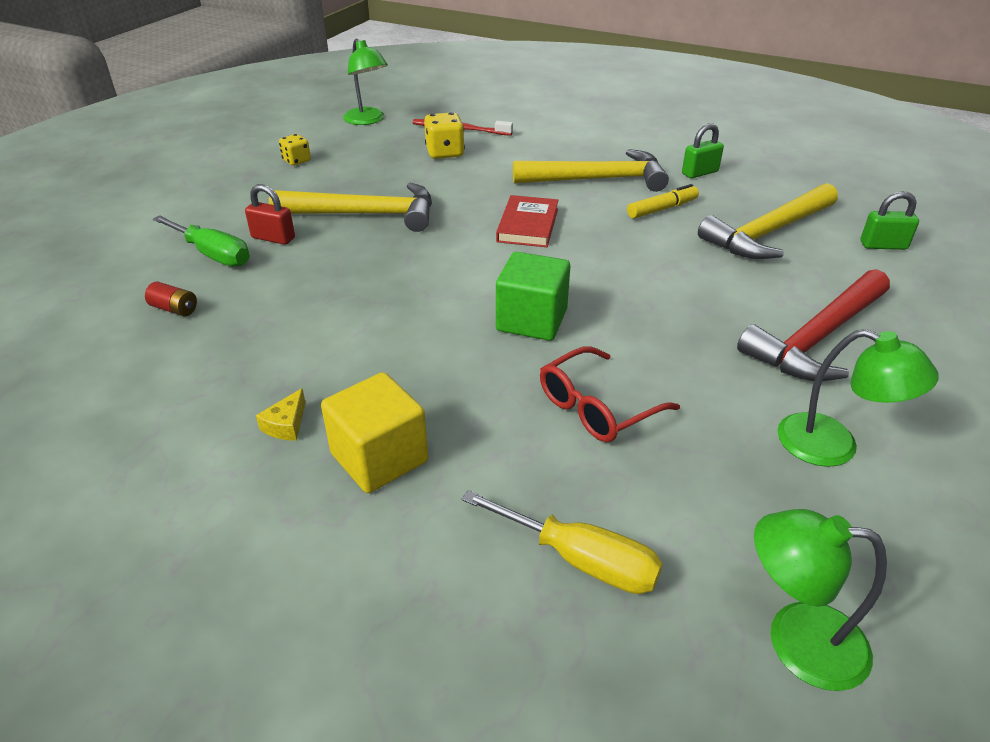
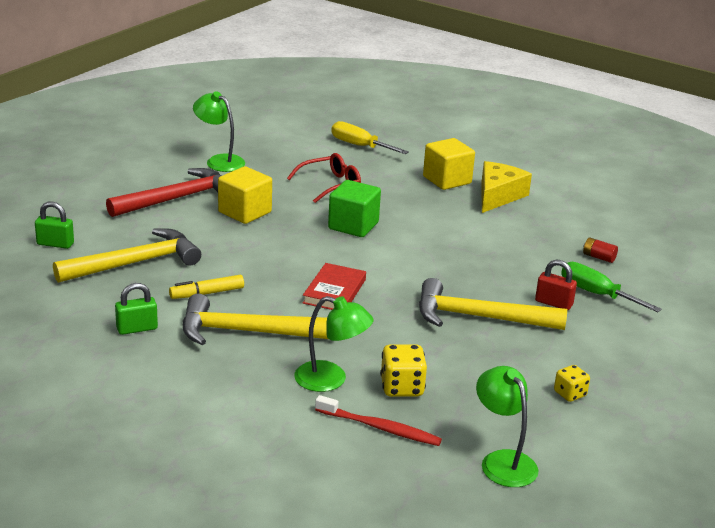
camera: 175 degrees left, 10 degrees down
yellow cheese [256,388,306,441] -> yellow cheese [481,161,532,213], size x2.27
green lamp [754,509,887,691] -> green lamp moved to [294,296,373,392]
none -> yellow cube [218,166,272,224]

